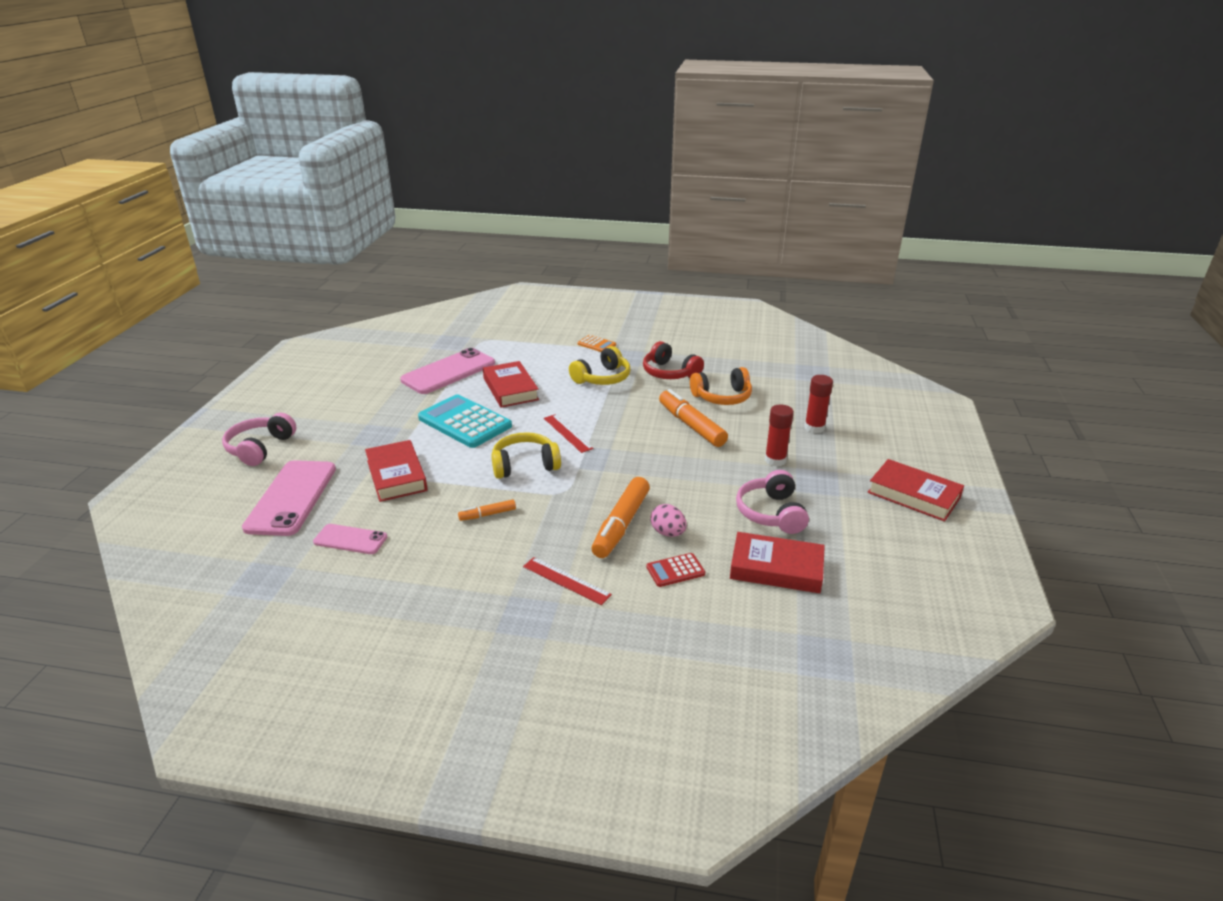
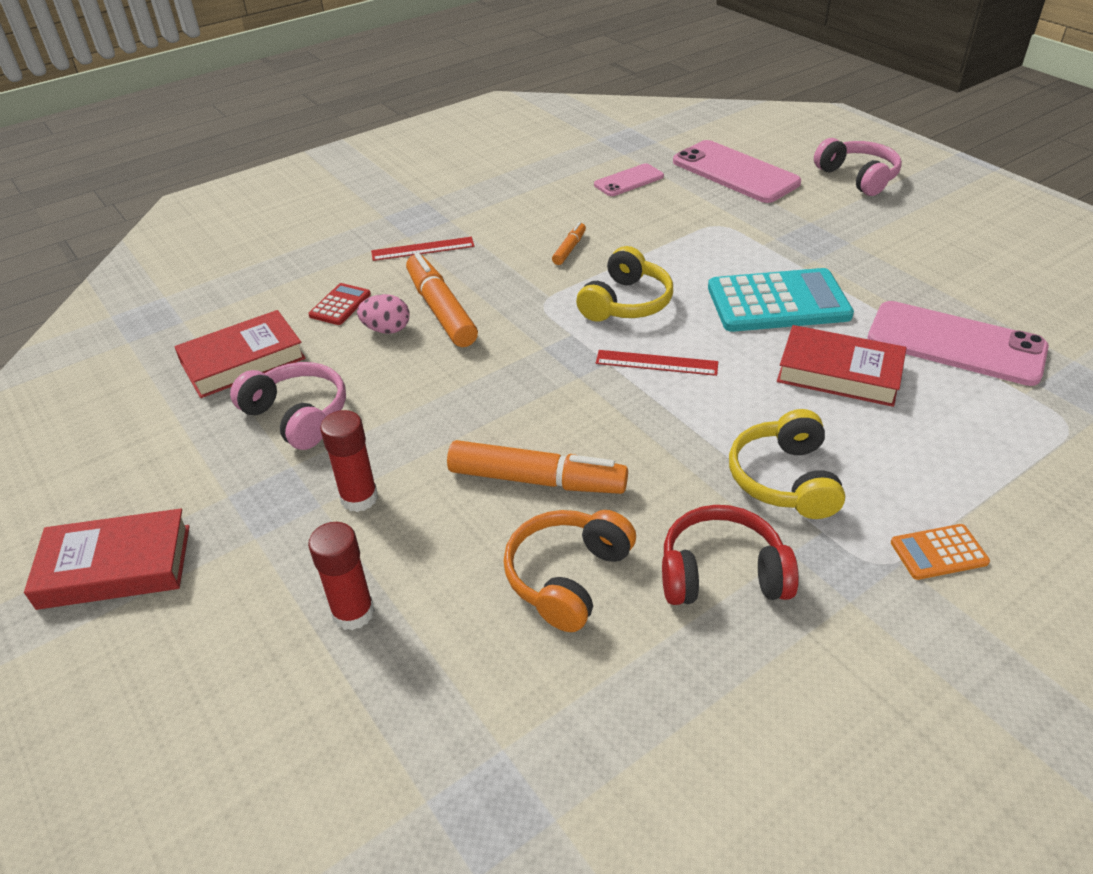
camera: 135 degrees right, 10 degrees up
red book [365,440,428,502] -> none
pink phone [400,348,495,394] -> pink phone turned 60 degrees counterclockwise [867,301,1049,386]

